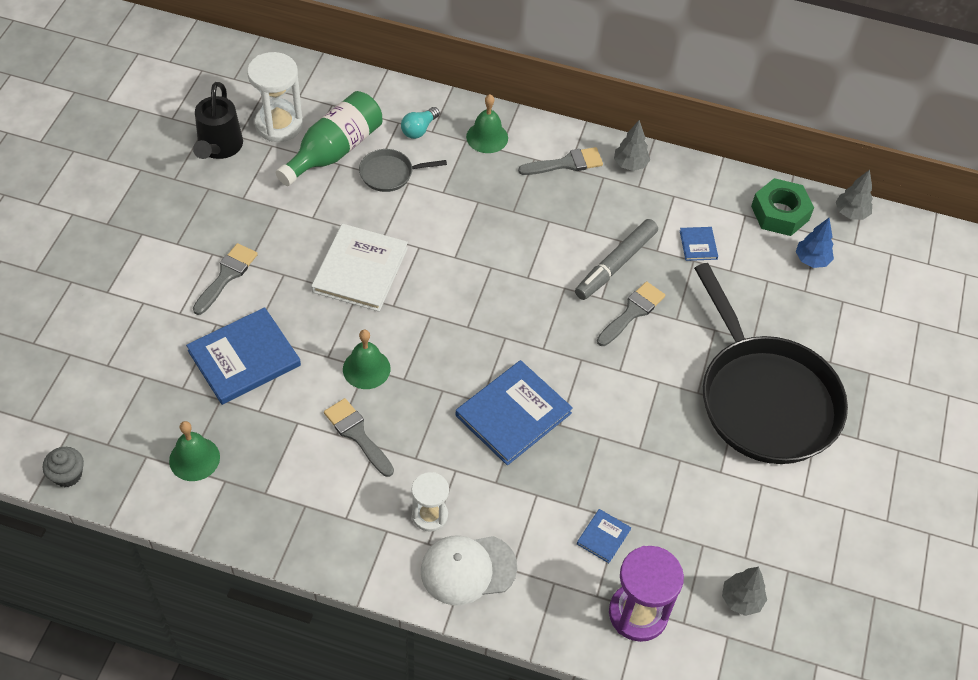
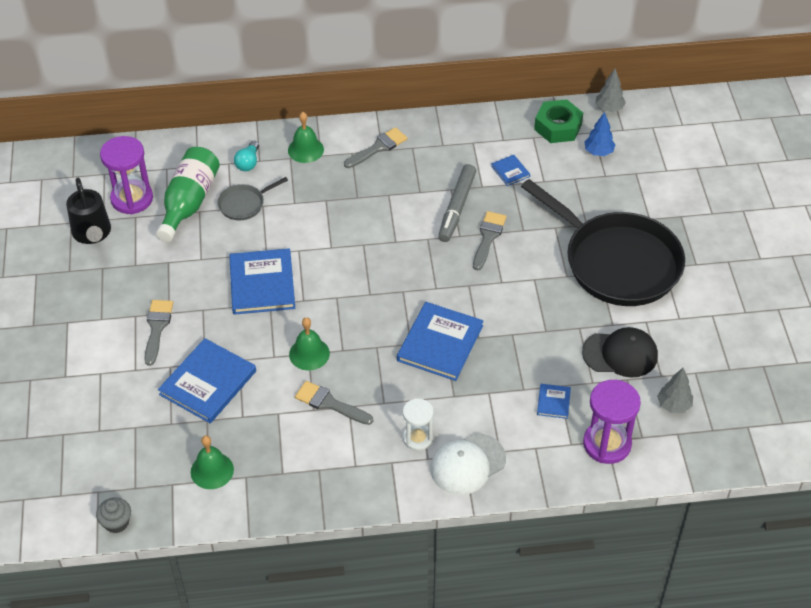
camera: 20 degrees left, 5 degrees down
white hourglass [247,52,303,142] -> purple hourglass [100,136,153,214]
white book [311,224,408,312] -> blue book [229,248,295,315]
grey tree [614,120,650,171] -> none
none -> black cap [582,327,658,377]

